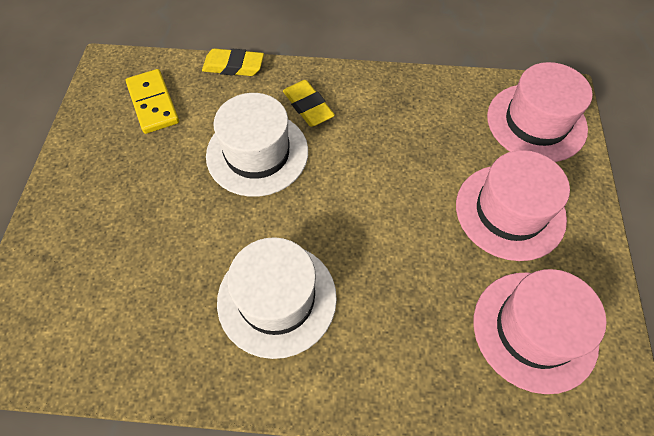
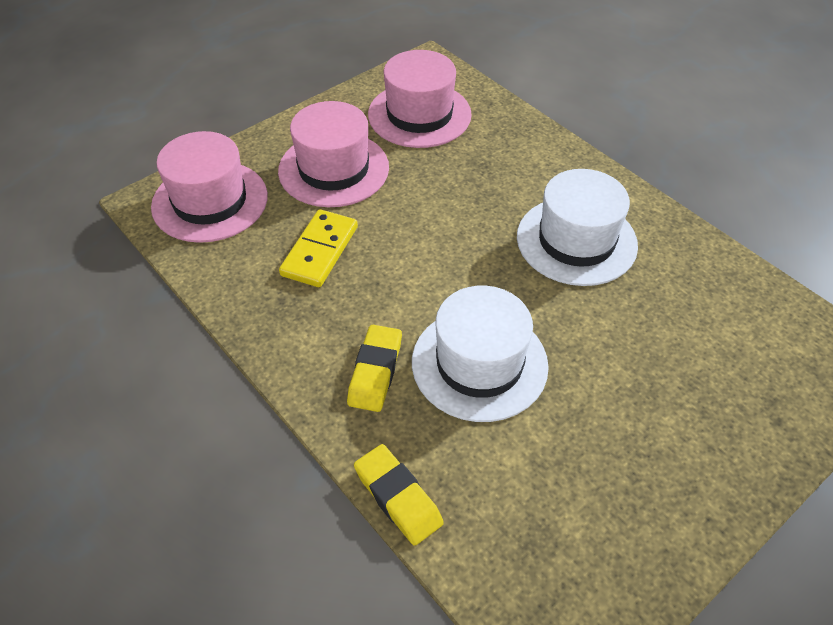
camera: 135 degrees left, 10 degrees down
yellow domino [126,69,179,134] -> yellow domino moved to [279,209,358,287]

